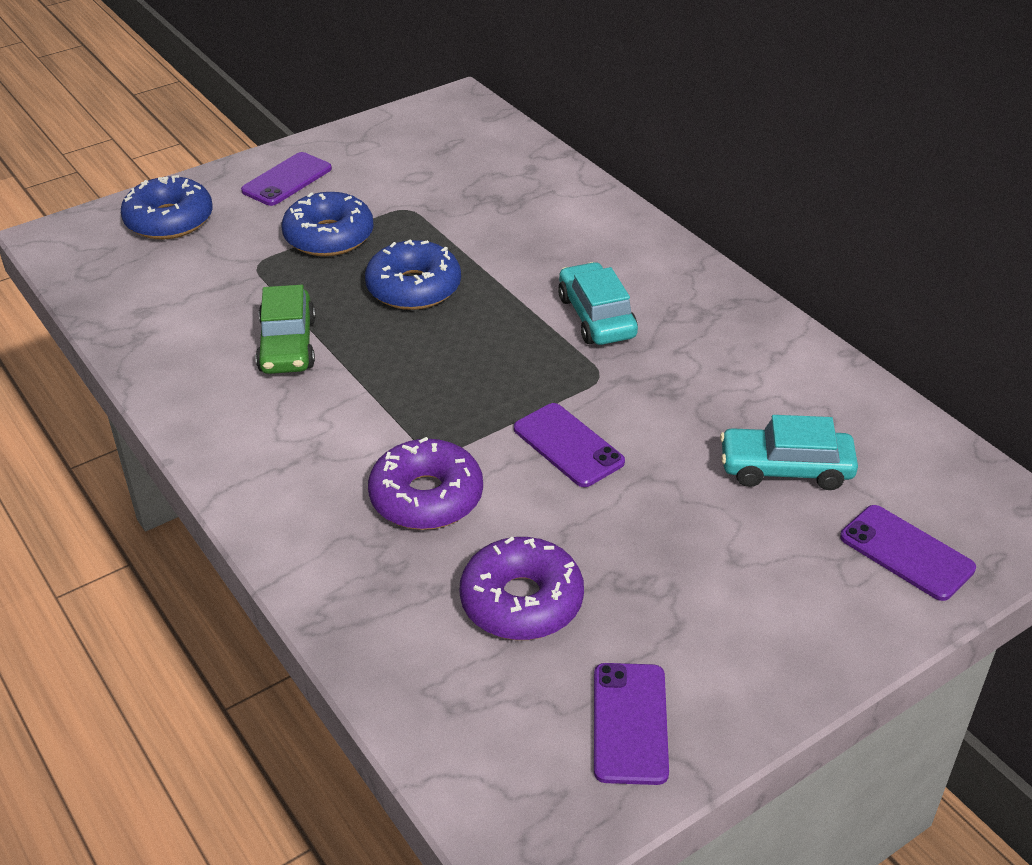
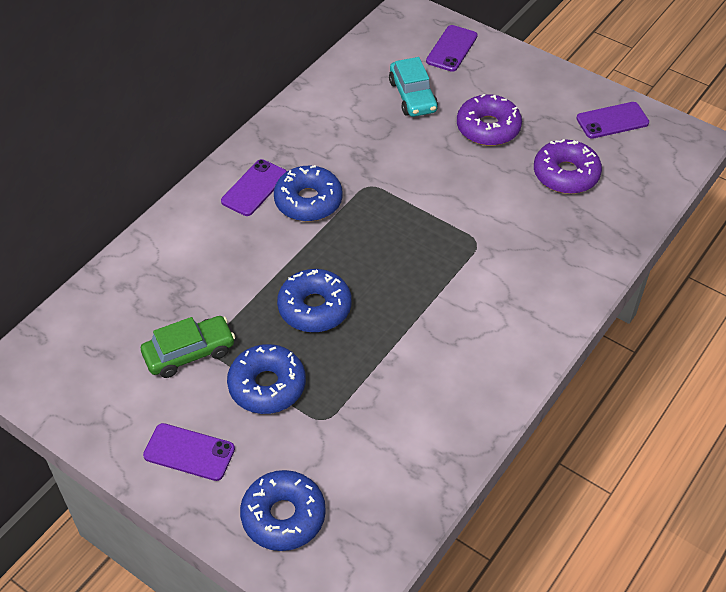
camera: 110 degrees left, 10 degrees up
green car [256,285,316,374] -> green car moved to [141,316,235,378]
purple donut [368,437,483,530] -> purple donut moved to [457,94,522,146]
purple phone [514,403,625,487] -> purple phone moved to [221,159,287,216]
turquoise car [558,262,638,345] -> blue donut [274,165,343,222]

